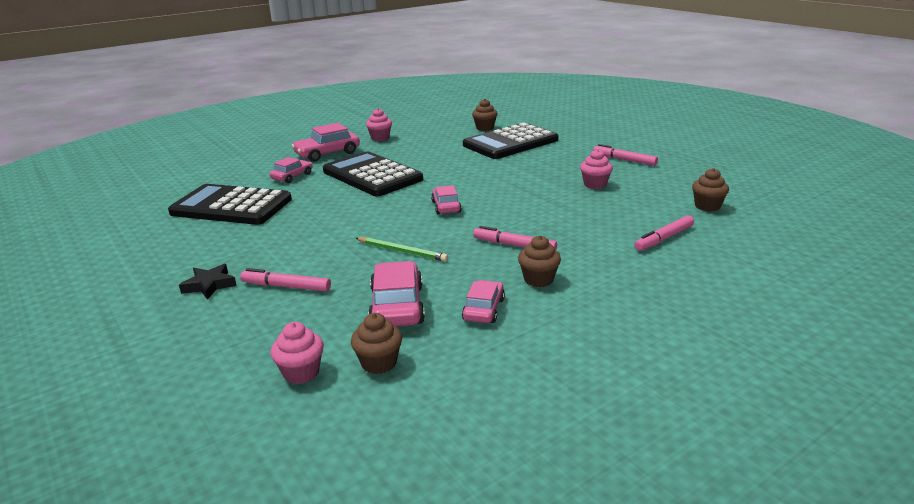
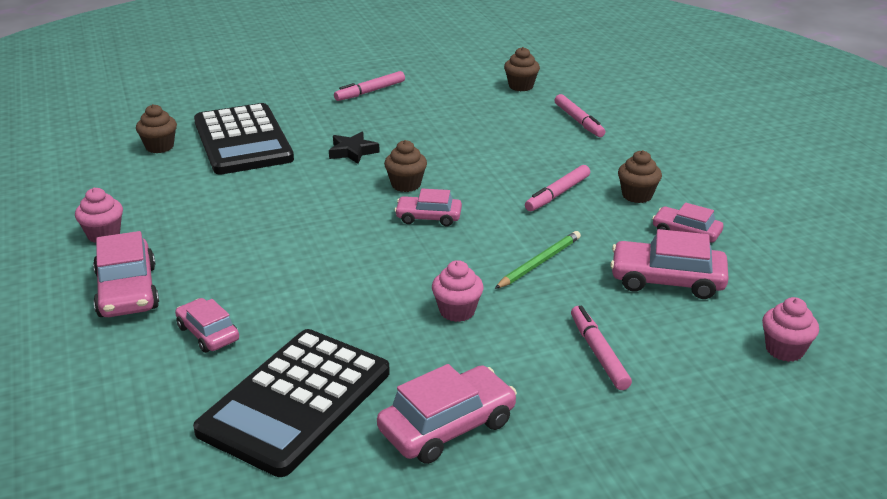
camera: 75 degrees left, 5 degrees up
black star [179,264,237,300] -> black star moved to [329,132,380,164]
pink marker [240,268,331,291] -> pink marker turned 135 degrees clockwise [571,306,632,390]
black calculator [323,151,423,196] -> none
brown cupcake [351,313,402,374] -> brown cupcake moved to [384,140,427,192]
pink cupcake [580,149,613,189] -> pink cupcake moved to [432,260,484,322]
none -> pink car [377,364,517,464]

